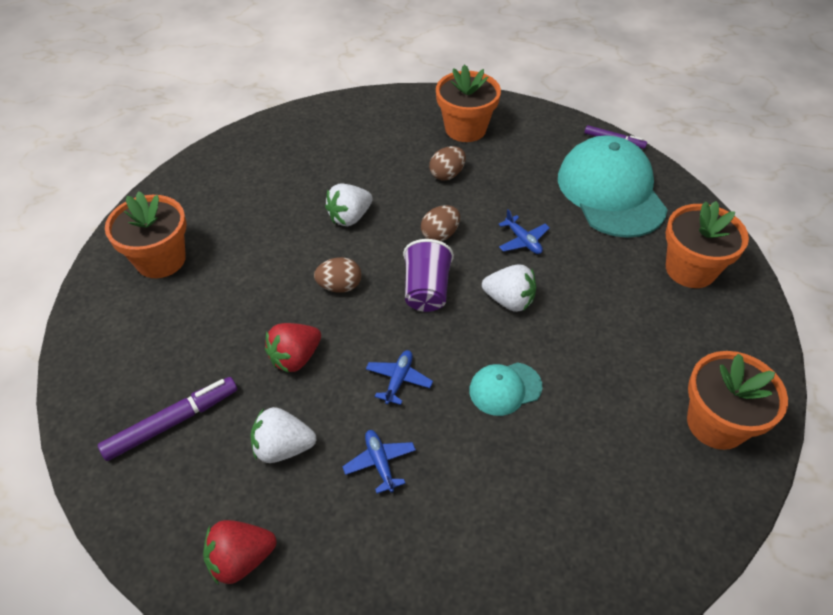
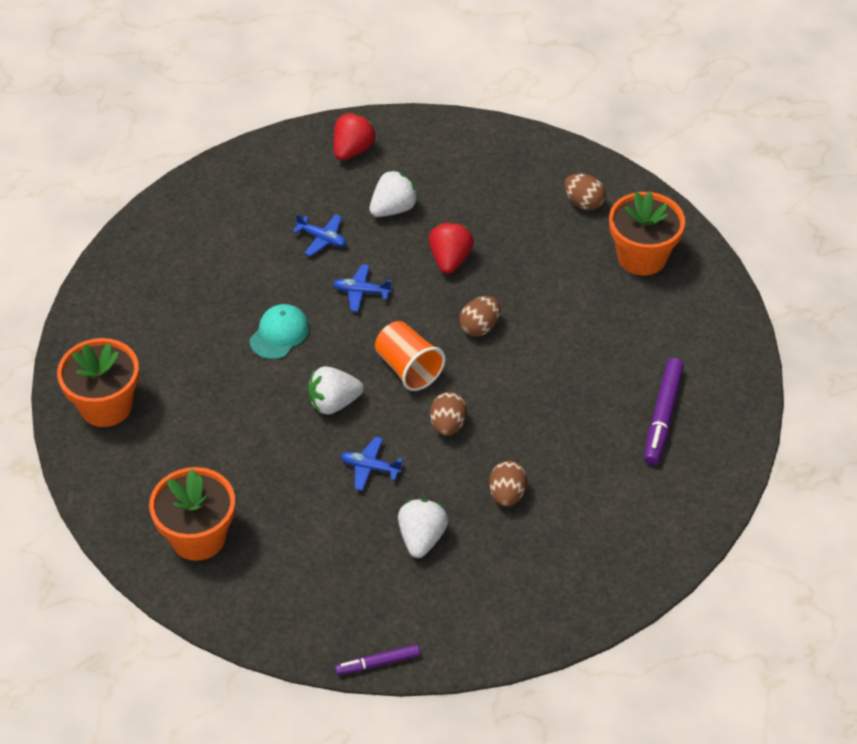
camera: 140 degrees right, 0 degrees up
purple marker [98,377,237,461] -> purple marker moved to [644,358,684,465]
white strawberry [325,184,373,226] -> white strawberry moved to [398,499,449,558]
blue plane [366,350,433,405] -> blue plane turned 120 degrees clockwise [333,264,392,312]
purple cup [403,239,454,312] -> orange cup [375,321,446,391]
orange flower pot [436,64,501,142] -> none
turquoise cap [558,135,668,238] -> none
none -> brown egg [564,174,606,210]

